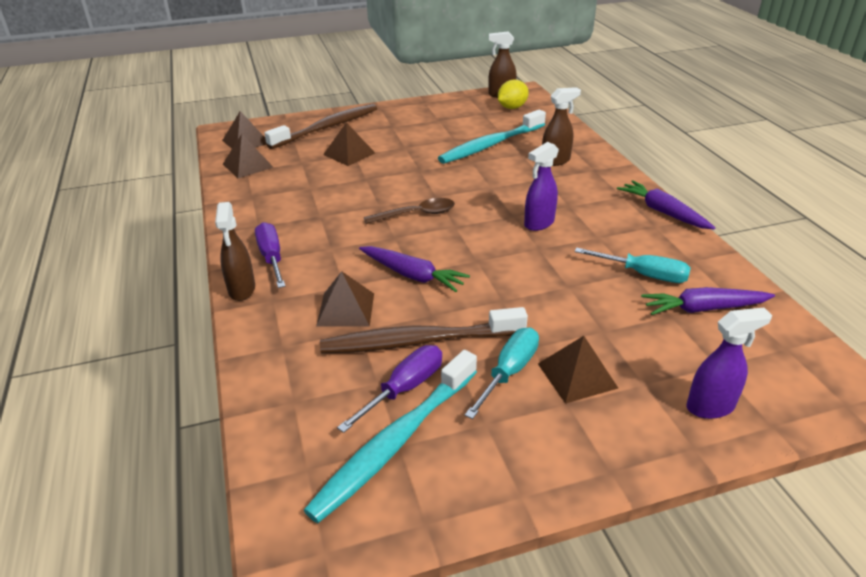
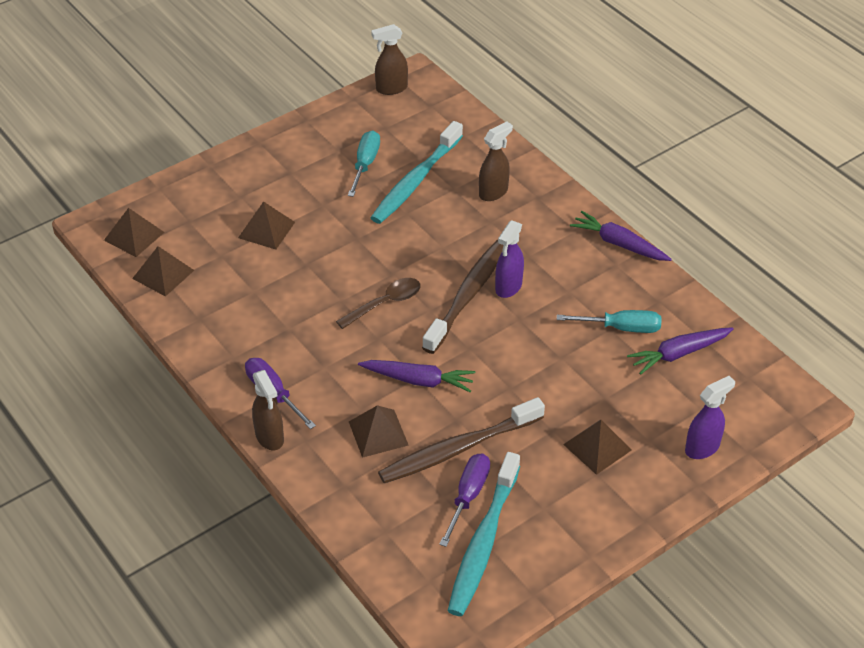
camera: 20 degrees left, 10 degrees up
brown toothbrush [264,104,377,149] -> brown toothbrush moved to [422,240,503,354]
turquoise screwdriver [465,328,539,419] -> turquoise screwdriver moved to [348,131,380,197]
yellow lemon [498,79,529,109] -> none

